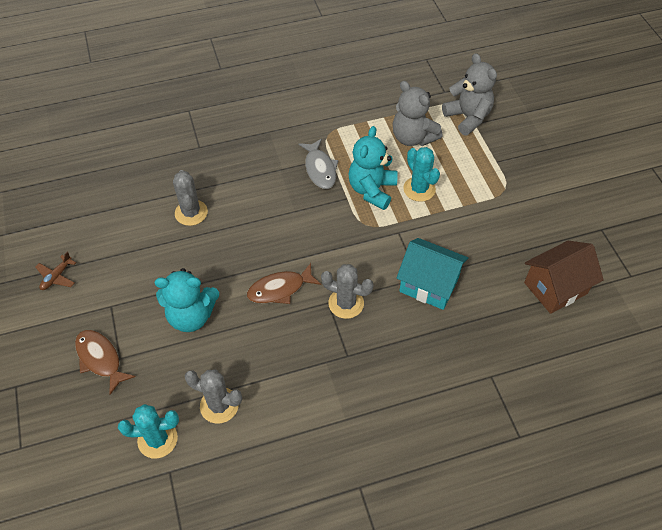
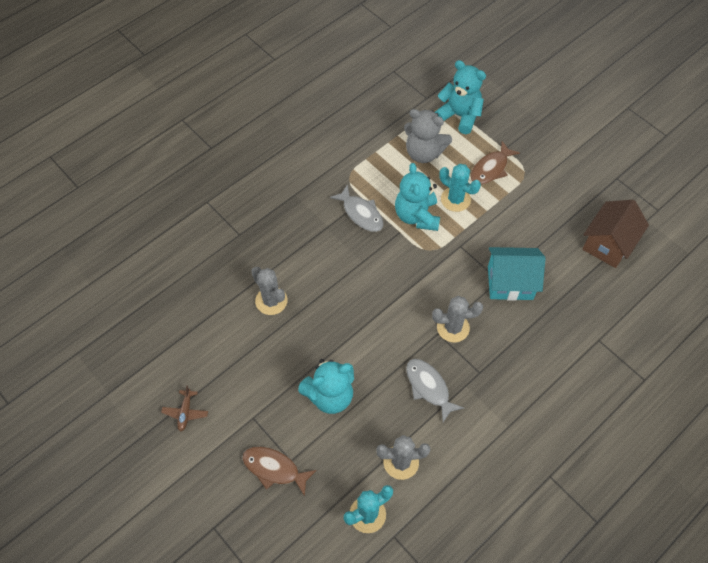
camera: 25 degrees left, 5 degrees up
brown fish [247,263,321,304] -> brown fish moved to [471,141,520,185]
grey teddy bear [442,53,497,135] -> turquoise teddy bear [435,60,486,134]
none -> grey fish [406,359,464,422]

